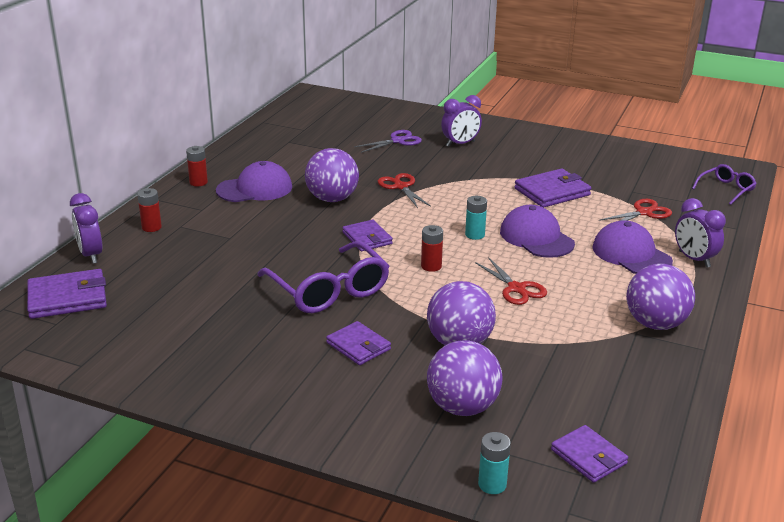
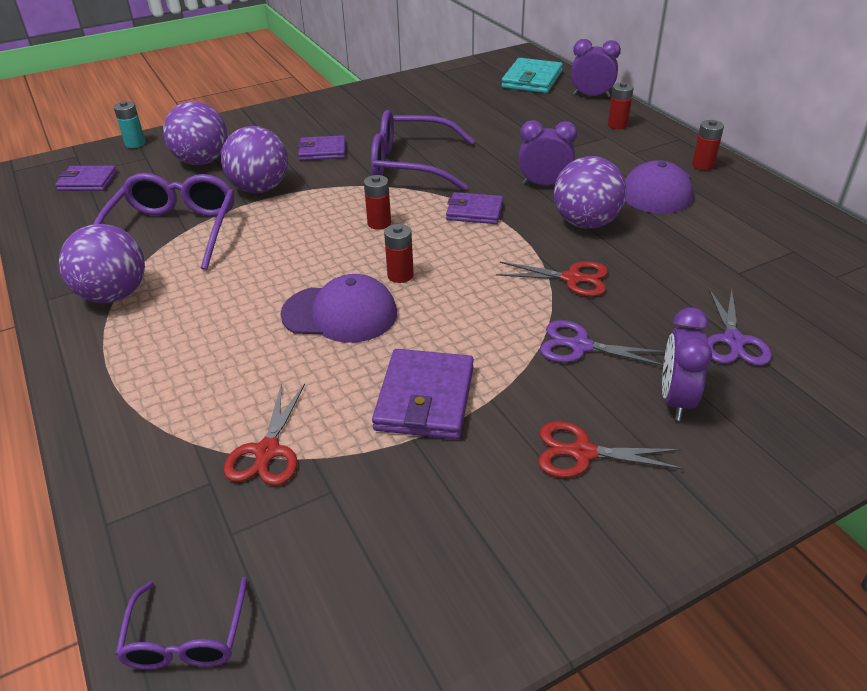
camera: 130 degrees right, 10 degrees up
purple wallet [27,269,107,319] -> turquoise wallet [501,58,563,93]
turquoise battery [465,196,487,240] -> red battery [384,224,414,283]
red scissors [475,257,547,305] -> red scissors moved to [538,421,685,478]
purple cap [592,220,673,274] -> none
purple clock [675,198,726,267] -> purple clock moved to [519,120,577,186]
none -> purple glasses [94,173,234,270]
none -> purple scissors [540,320,665,366]

